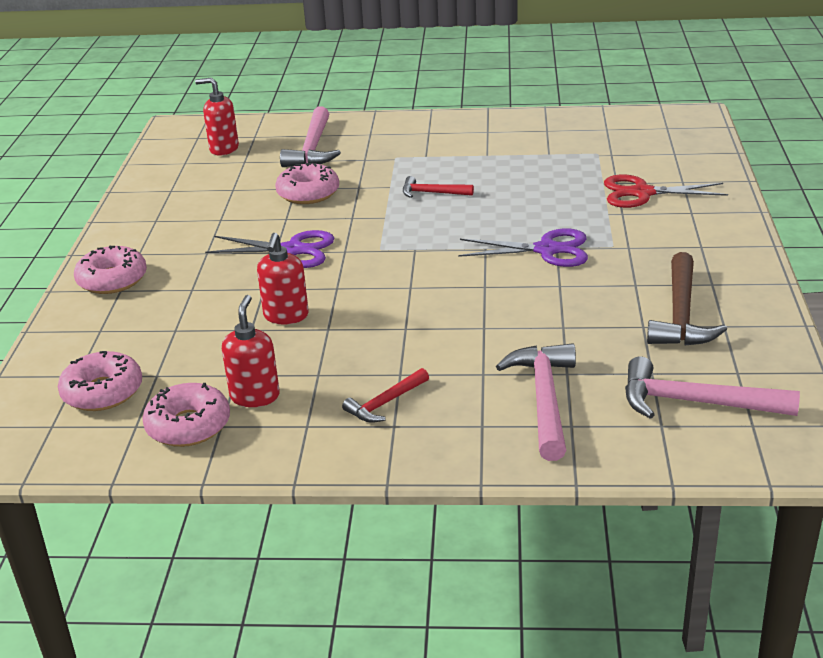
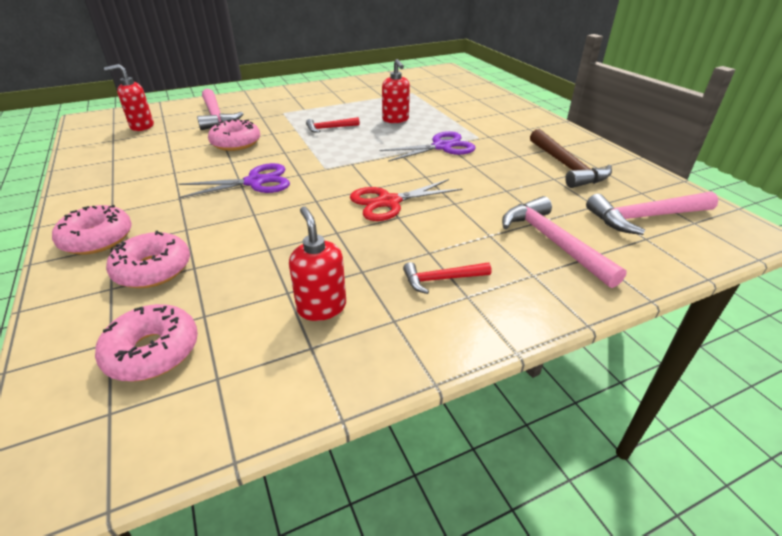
camera: 30 degrees left, 5 degrees up
pink donut [142,383,230,447] -> pink donut moved to [106,230,190,288]
red soap dispenser [257,233,309,324] -> red soap dispenser moved to [382,59,410,123]
red hammer [342,368,429,423] -> red hammer turned 60 degrees clockwise [403,262,492,294]
red scissors [604,174,728,208] -> red scissors moved to [350,179,462,221]

